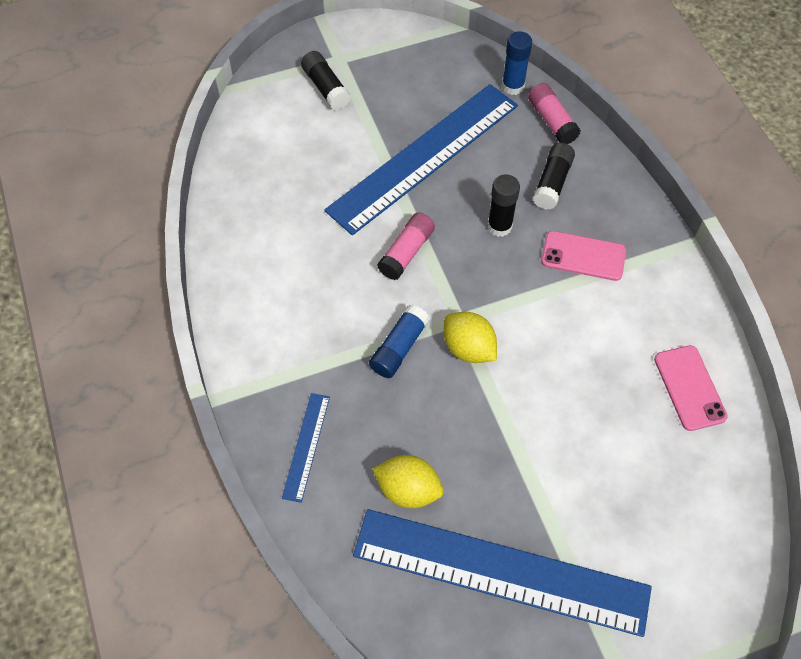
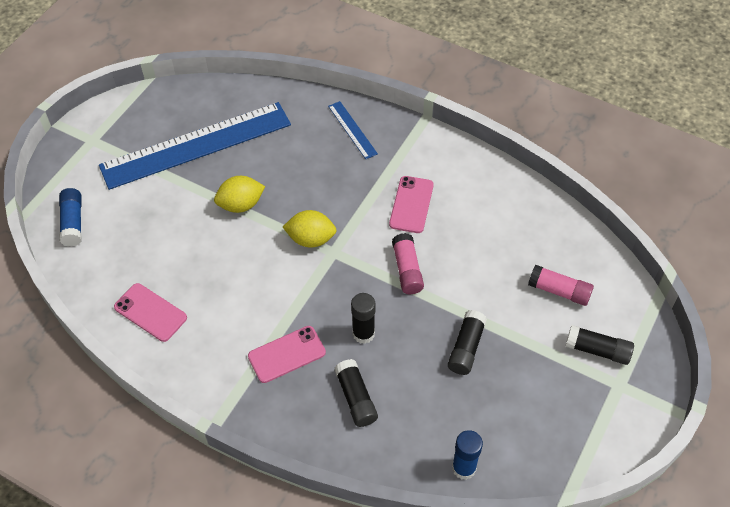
camera: 140 degrees right, 5 degrees down
blue ruler [324,84,518,235] -> black glue stick [448,310,487,375]
blue glue stick [369,305,430,378] -> blue glue stick moved to [59,188,82,246]
yellow lemon [373,455,444,508] -> yellow lemon moved to [214,176,265,213]
pink glue stick [528,83,581,144] -> pink glue stick moved to [528,265,594,306]
none -> pink phone [389,176,434,233]

